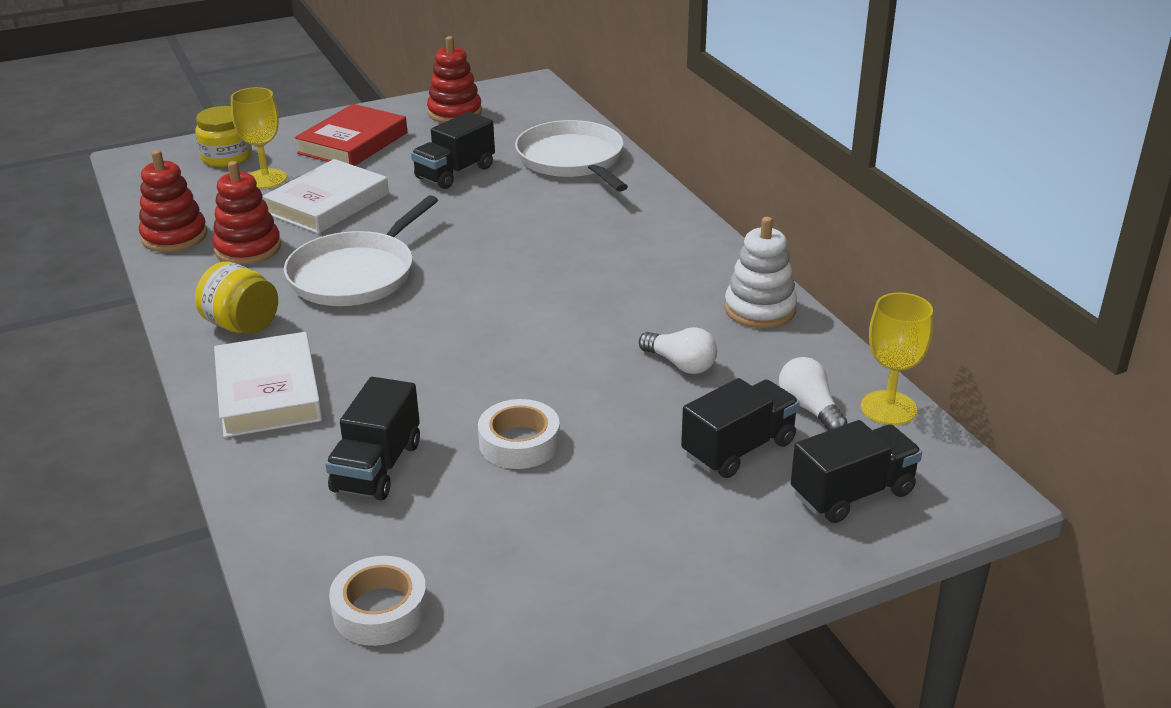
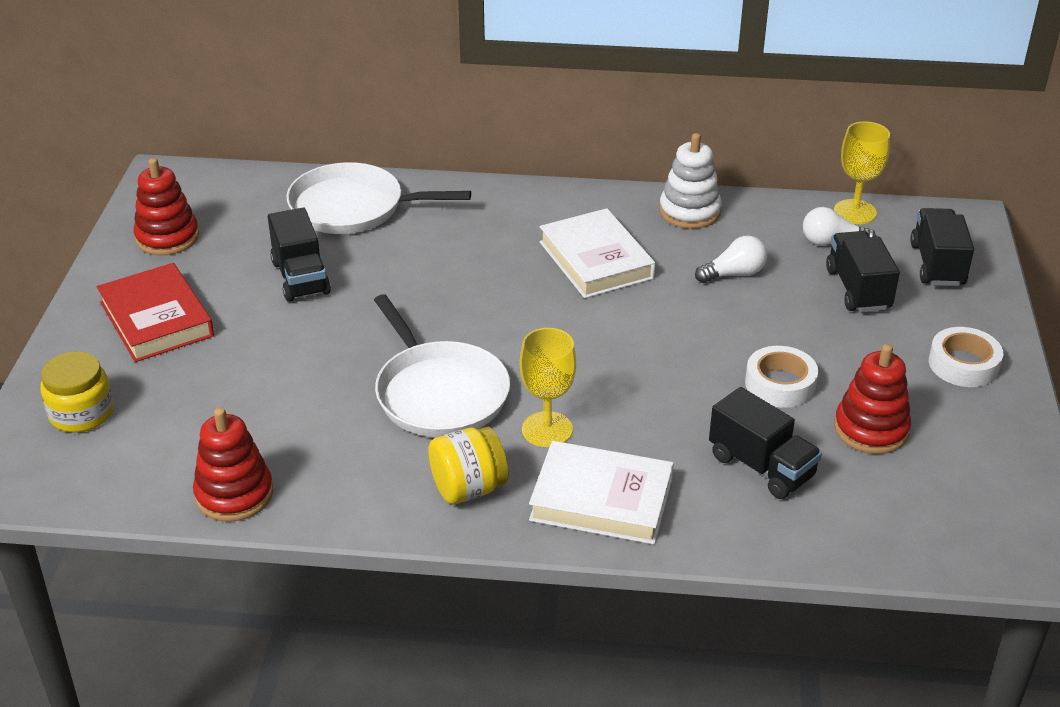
camera: 60 degrees left, 5 degrees up
red stacking toy [212,161,281,265] -> red stacking toy moved to [834,344,911,454]
yellow goblet [231,87,287,189] -> yellow goblet moved to [520,328,576,447]
white book [263,159,389,234] -> white book moved to [539,208,655,298]
white tape [329,556,428,646] -> white tape moved to [929,327,1003,387]

